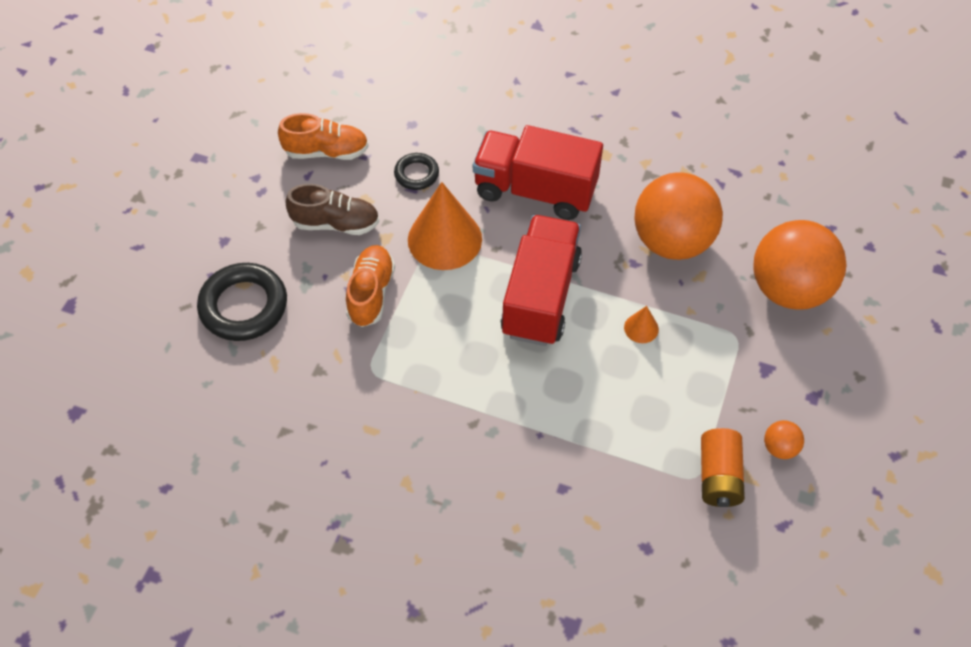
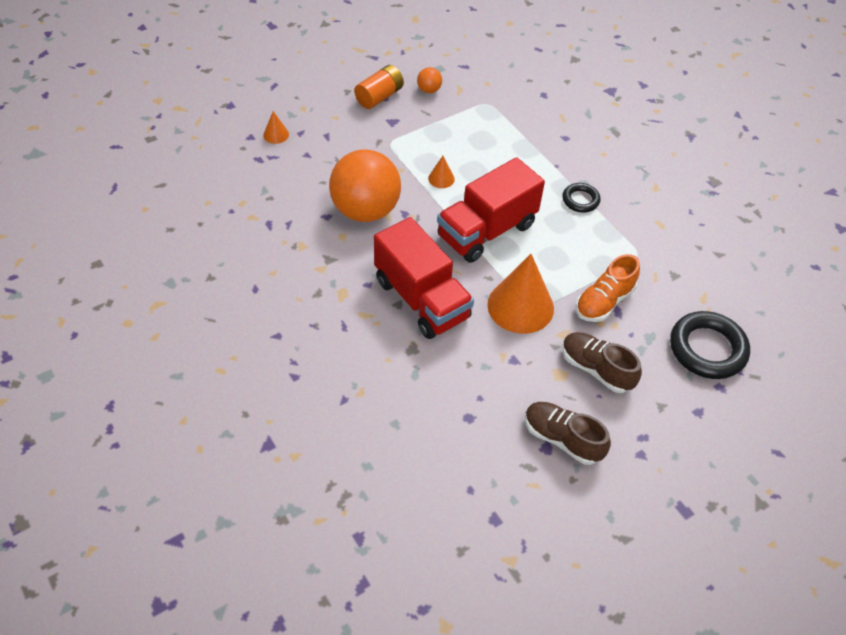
camera: 145 degrees left, 5 degrees down
orange shoe [278,113,368,160] -> brown shoe [525,402,611,465]
black ring [394,153,439,190] -> black ring moved to [562,183,600,213]
orange battery [701,428,745,507] -> orange battery moved to [354,65,404,109]
orange ball [753,220,847,310] -> none
none -> orange cone [263,111,289,144]

